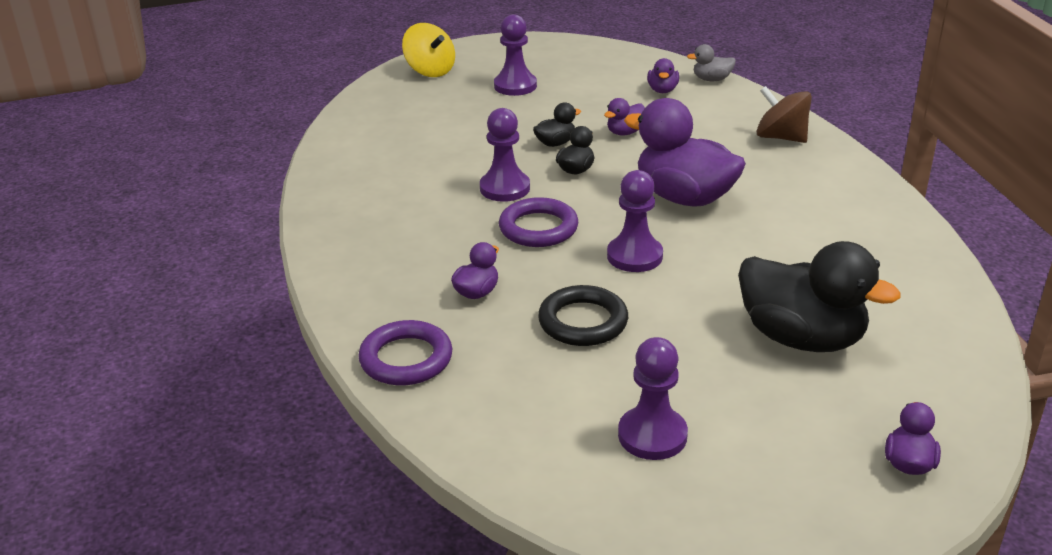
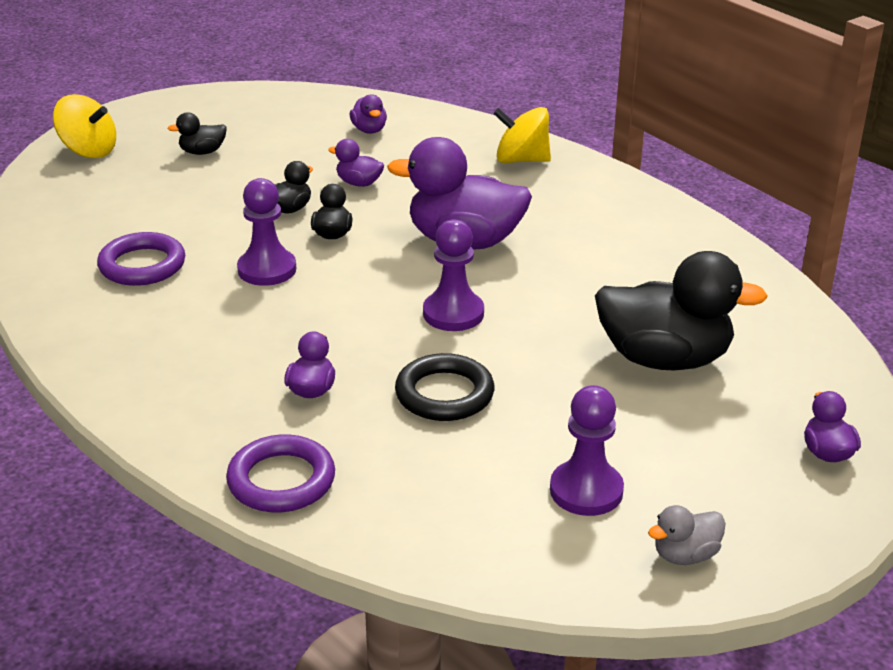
camera: 25 degrees left, 0 degrees up
purple pawn [494,14,537,96] -> black duck [168,112,227,155]
purple ring [499,197,578,247] -> purple ring moved to [97,232,185,286]
purple duck [604,98,645,136] -> purple duck turned 90 degrees clockwise [328,139,384,187]
grey duck [687,44,736,81] -> grey duck moved to [648,505,726,565]
brown spinning top [756,86,812,143] -> yellow spinning top [493,107,551,163]

